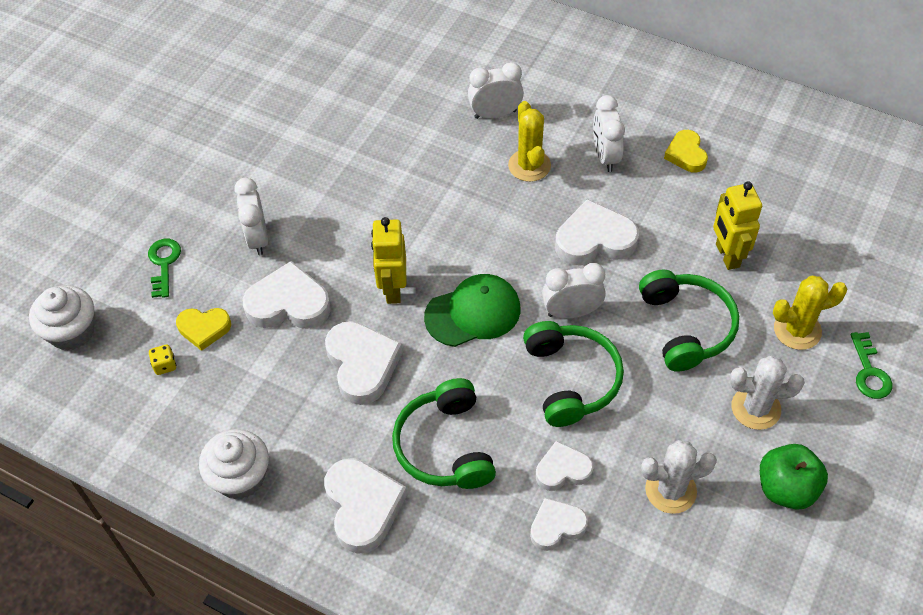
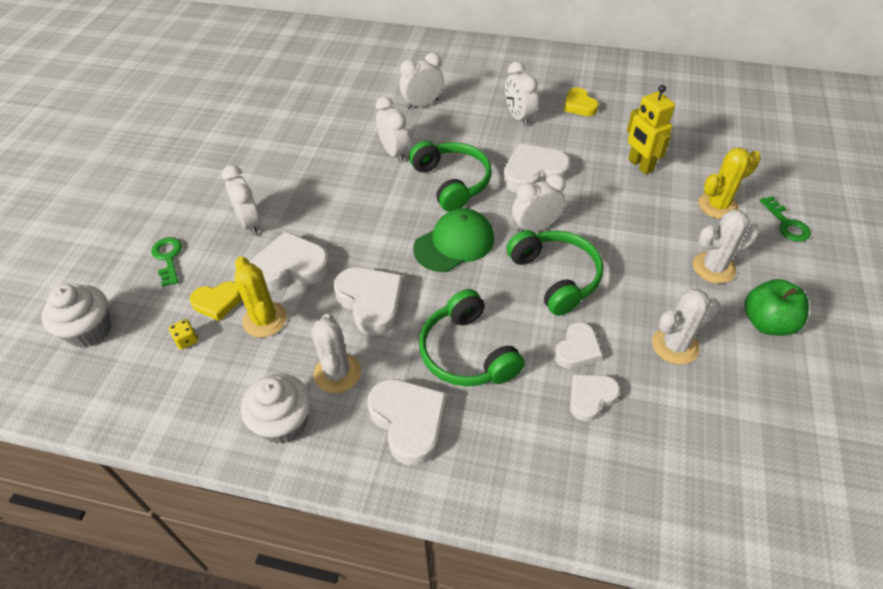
camera: 15 degrees left, 5 degrees down
yellow robot [371,217,406,304] -> none
yellow cactus [508,101,551,182] -> yellow cactus moved to [234,256,287,338]
white heart [536,441,594,491] -> white heart turned 150 degrees clockwise [554,322,603,369]
green headphones [639,270,739,371] -> green headphones moved to [409,141,492,212]
none -> white cactus [311,314,361,393]
none -> white clock [375,96,409,162]

